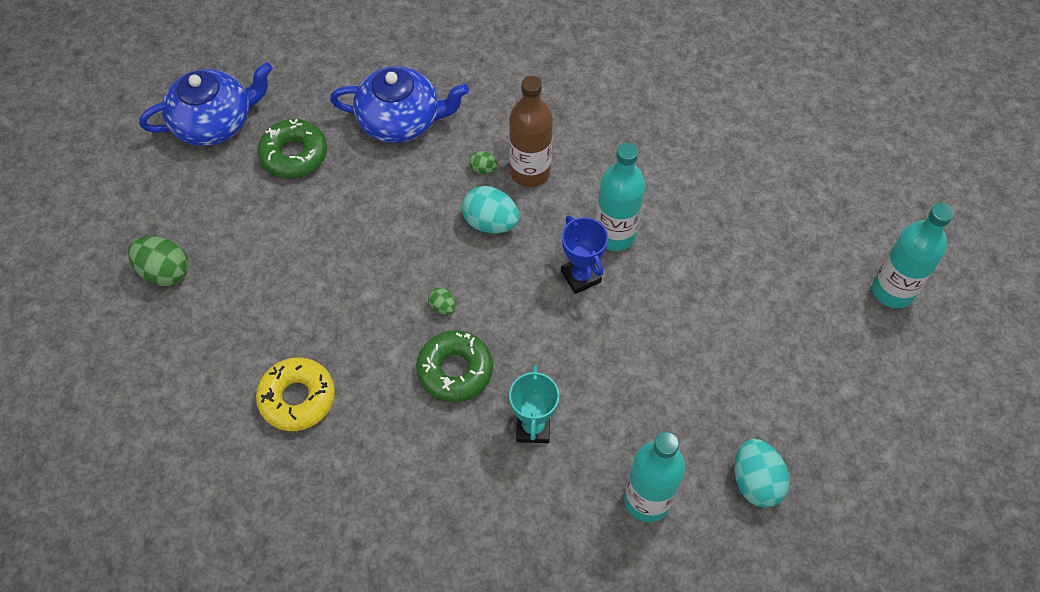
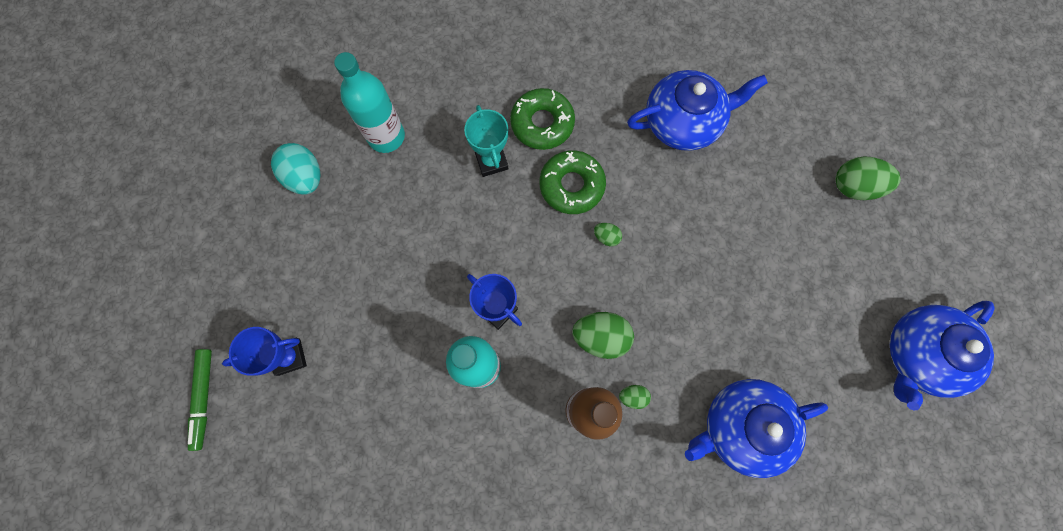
camera: 160 degrees right, 15 degrees up
yellow donut [256,358,335,431] -> blue teapot [627,70,768,151]
green donut [257,119,327,178] -> green donut moved to [510,88,575,150]
turquoise egg [462,186,520,233] -> green egg [572,312,634,359]
turquoise bottle [872,203,954,308] -> green marker [188,349,212,451]
none -> blue trophy [222,327,307,376]

